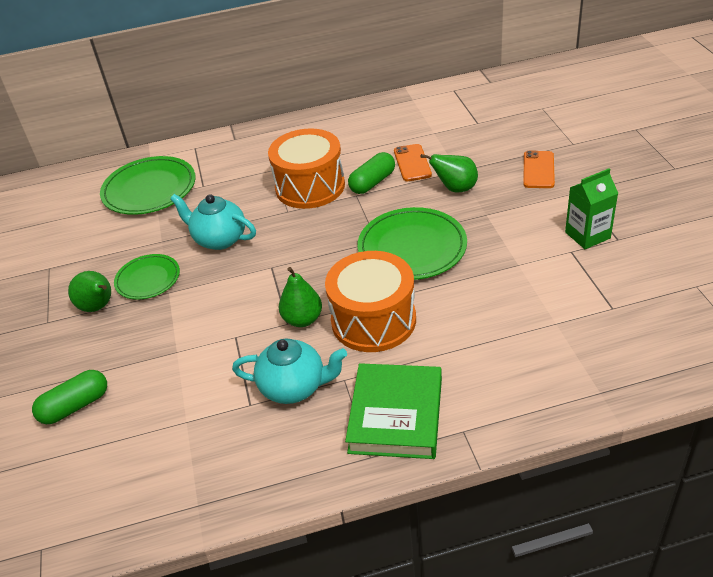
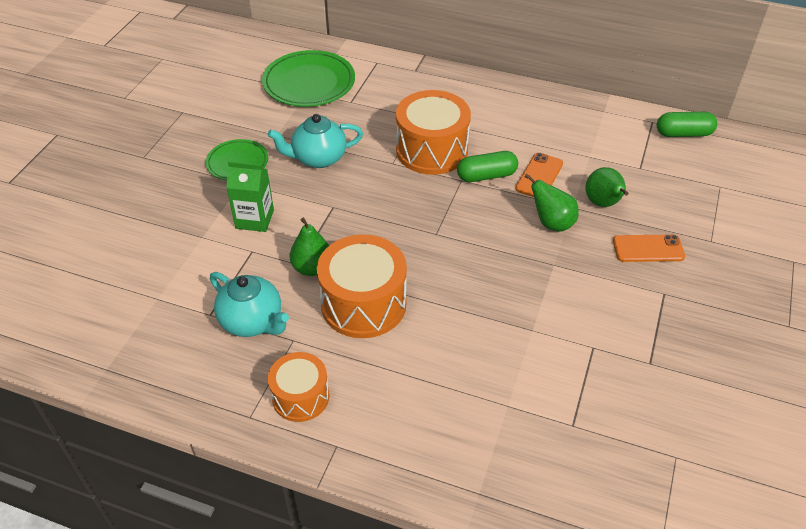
camera: 30 degrees right, 5 degrees up
green capsule [32,370,107,424] -> green capsule moved to [657,112,718,137]
green pear [68,271,111,312] -> green pear moved to [586,167,629,207]
turquoise teapot [170,194,256,250] -> turquoise teapot turned 75 degrees counterclockwise [268,114,363,168]
green book [345,363,442,459] -> orange drum [268,352,329,422]
green plate [357,207,467,280] -> none
orange phone [523,151,555,188] -> orange phone turned 45 degrees clockwise [613,235,685,262]
green carton [565,168,618,249] -> green carton moved to [226,161,274,232]

